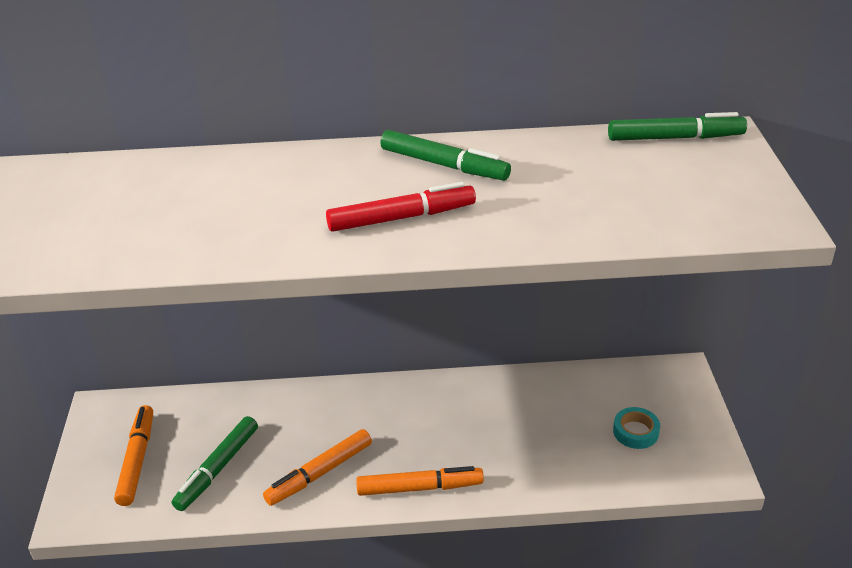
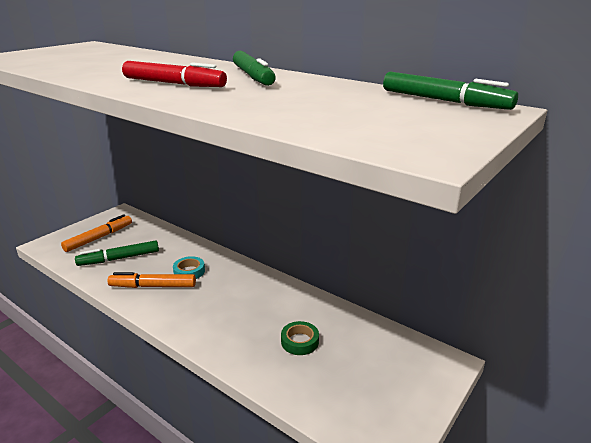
camera: 40 degrees right, 10 degrees down
orange marker [356,466,484,496] -> none
turquoise tape [613,407,660,449] -> turquoise tape moved to [173,256,205,279]
none -> green tape [281,321,319,355]

